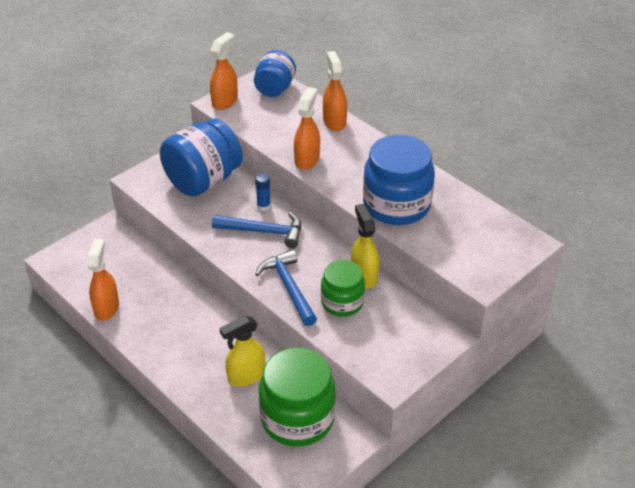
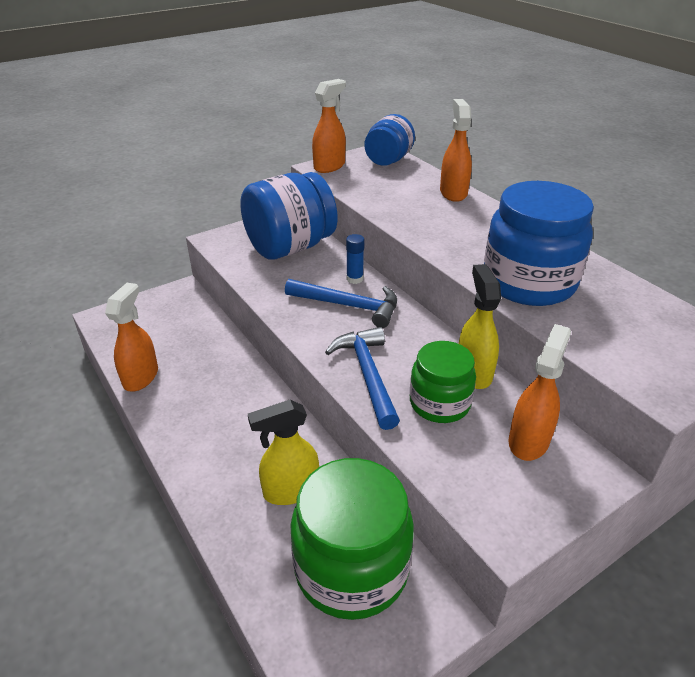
camera: 10 degrees right, 5 degrees down
orange spray bottle [294,87,320,170] -> orange spray bottle moved to [509,324,571,461]

